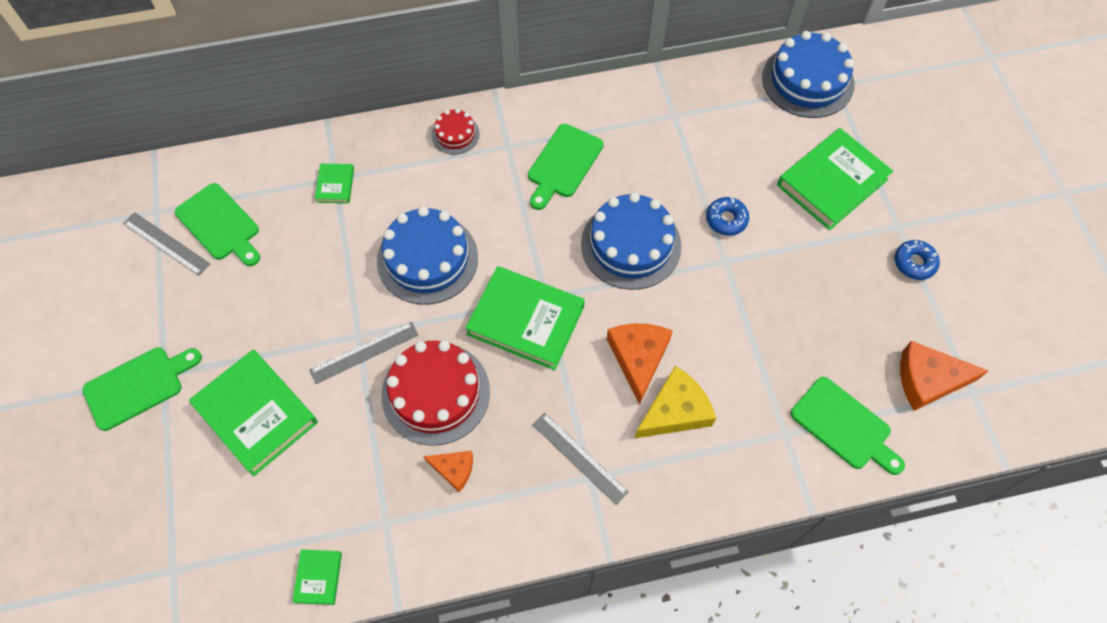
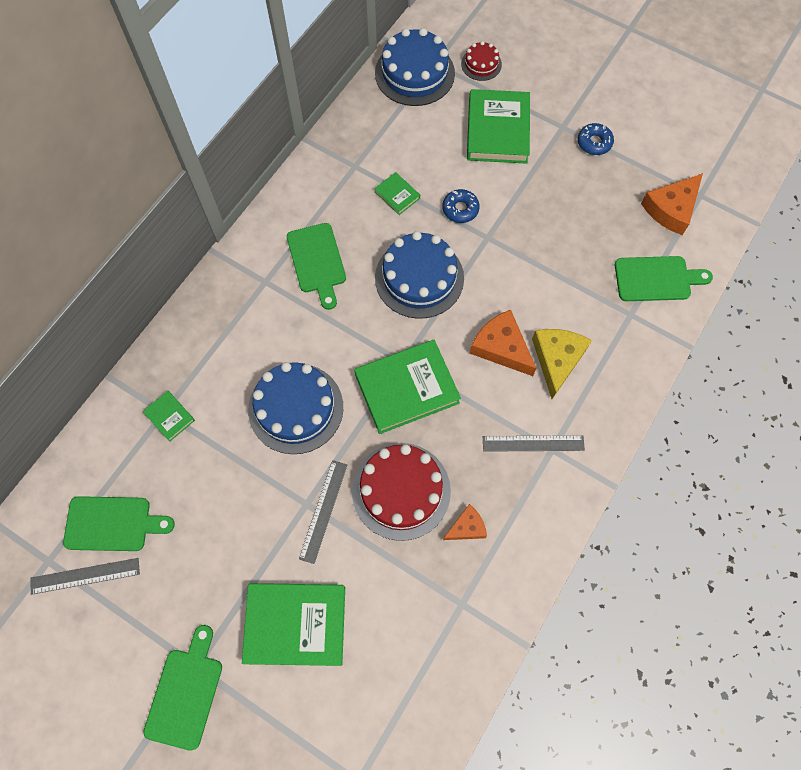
camera: 45 degrees left, 5 degrees up
green book [292,550,342,605] -> green book moved to [374,172,420,215]
red cake [431,109,480,154] -> red cake moved to [461,41,502,81]

